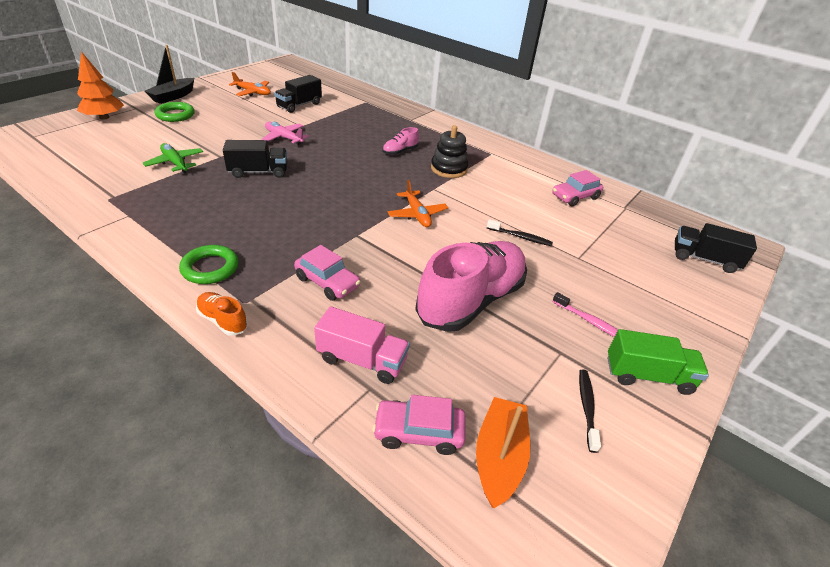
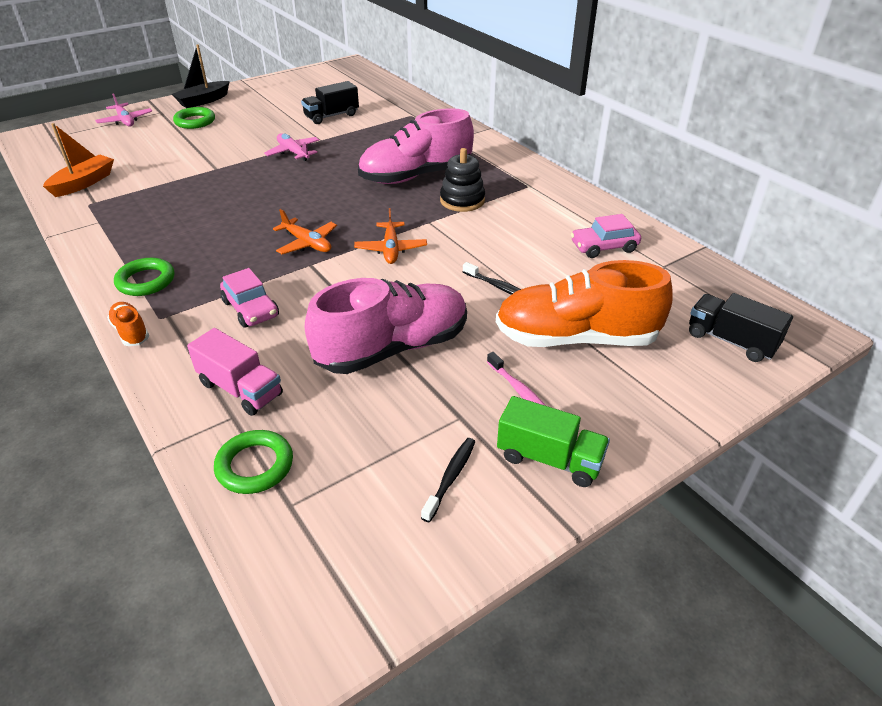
camera: 20 degrees right, 0 degrees up
orange tree [77,52,124,120] -> pink plane [95,93,152,126]
green plane [143,143,203,173] -> none
black truck [223,140,287,178] -> none
orange plane [229,72,271,96] -> orange plane moved to [273,209,337,254]
pink car [372,395,465,455] -> green ring [214,430,293,494]
pink shoe [383,127,419,155] -> pink shoe [358,108,474,184], size x2.35
orange boat [476,397,530,508] -> orange boat moved to [43,123,114,197]
none -> orange shoe [496,260,673,347]

